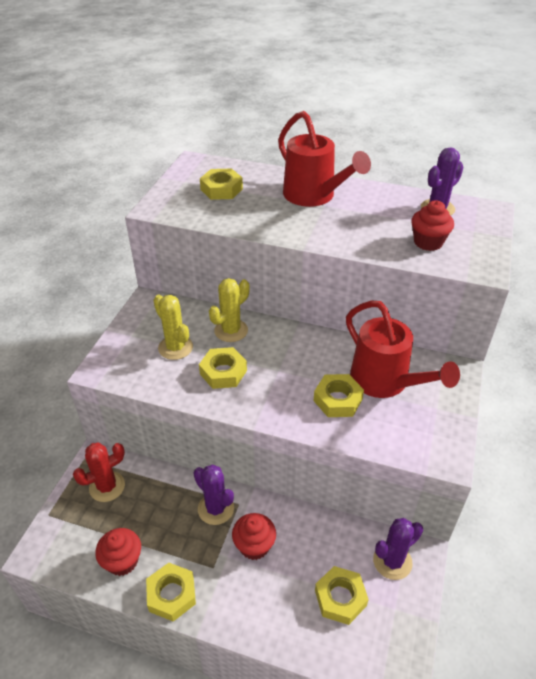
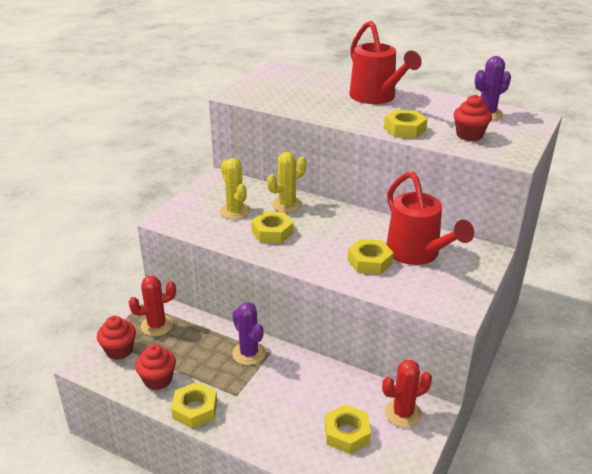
camera: 10 degrees right, 10 degrees down
yellow nut [200,169,243,200] -> yellow nut moved to [384,110,427,138]
red cupcake [232,513,276,560] -> red cupcake moved to [97,316,136,360]
purple cactus [373,518,423,580] -> red cactus [382,360,432,428]

